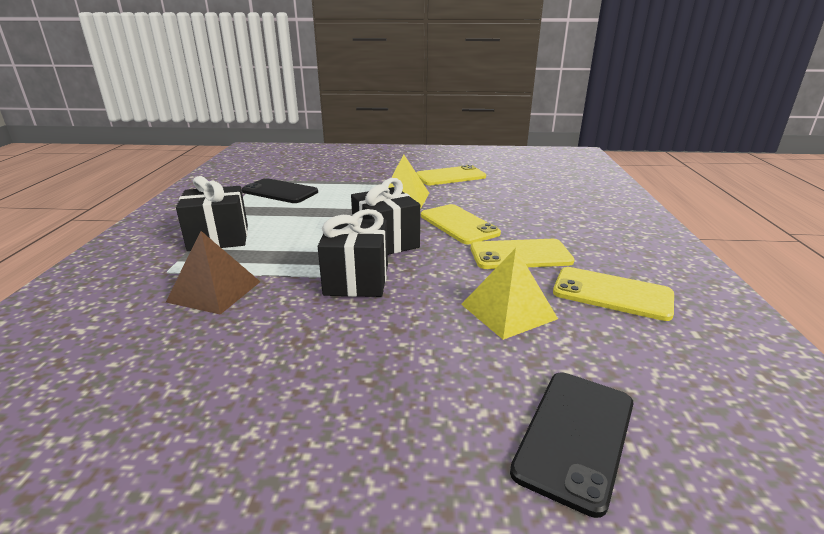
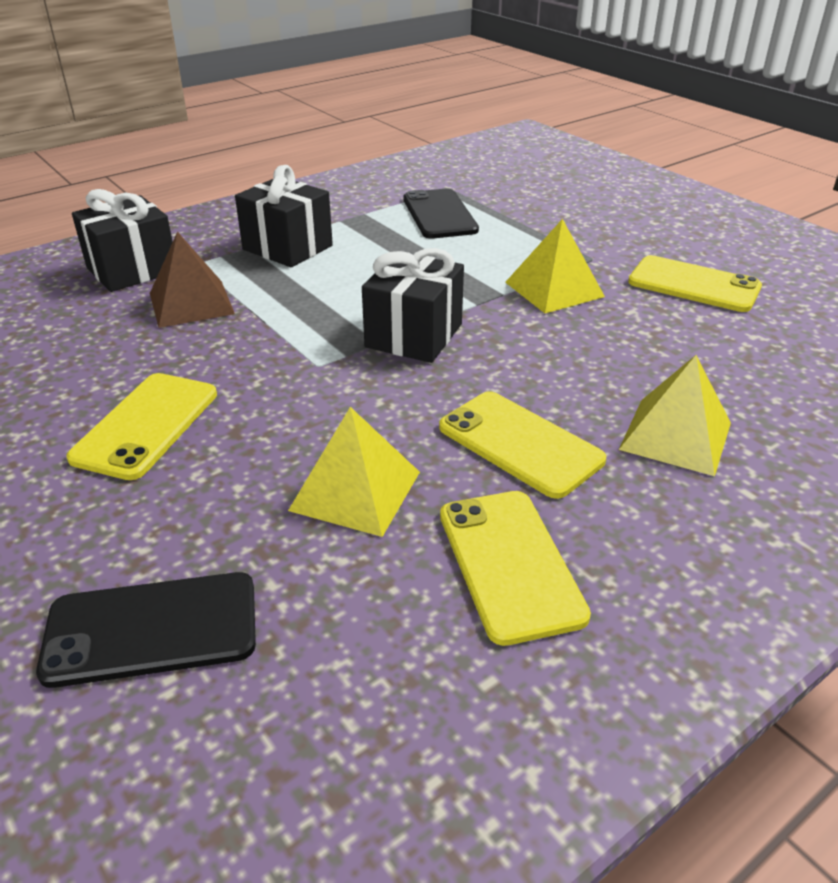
camera: 50 degrees right, 10 degrees up
black gift [318,209,388,297] -> black gift moved to [72,189,173,292]
yellow phone [421,204,501,244] -> yellow phone moved to [66,373,217,480]
none -> yellow pyramid [619,355,731,476]

